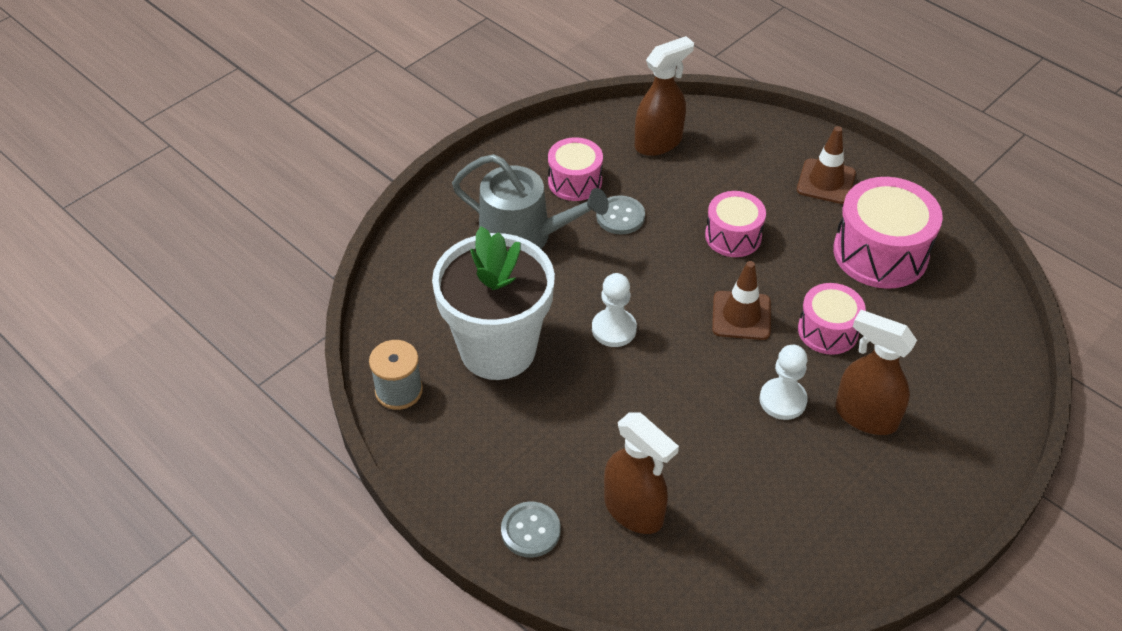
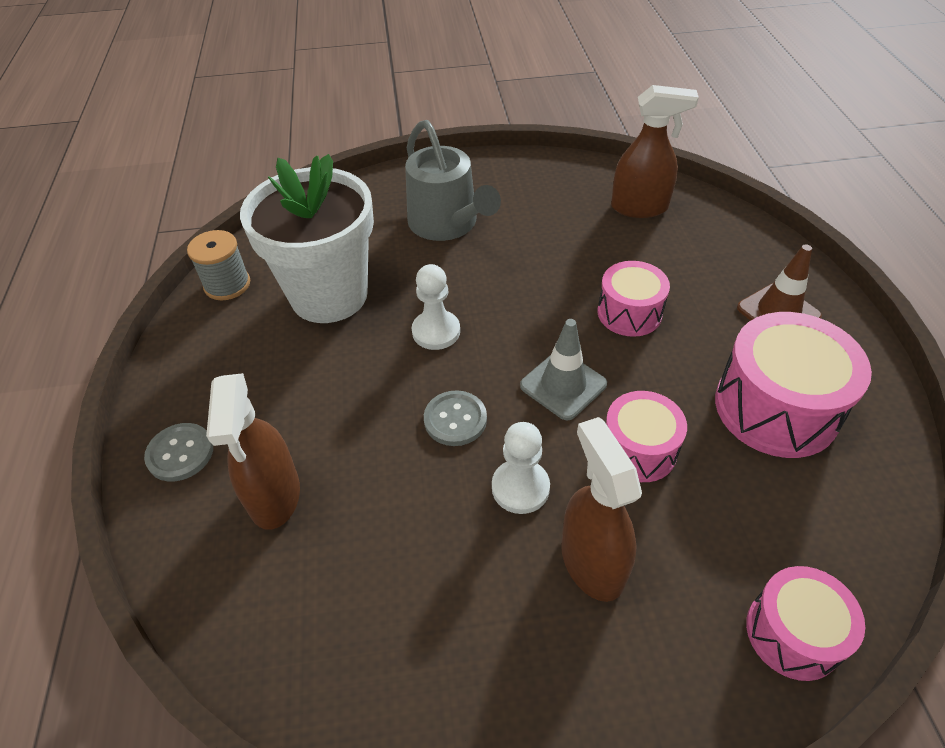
camera: 40 degrees right, 0 degrees up
pink drum [548,137,603,201] -> pink drum moved to [746,566,865,681]
grey button [596,195,645,234] -> grey button moved to [424,390,487,446]
brown traffic cone [712,261,771,340] -> grey traffic cone [520,319,607,420]

